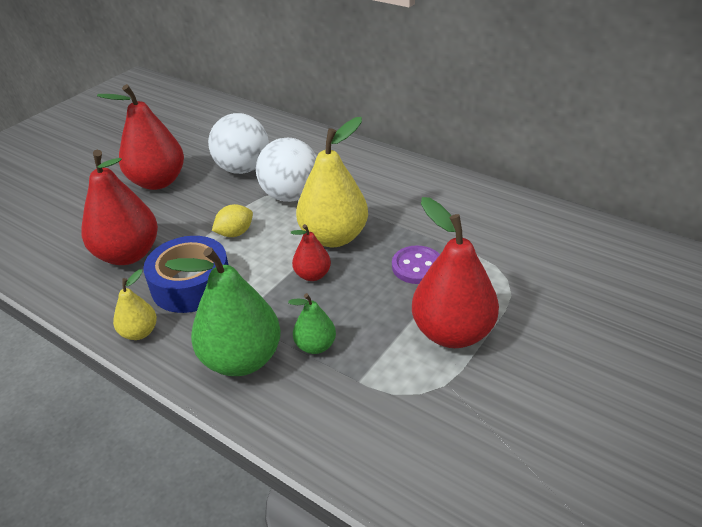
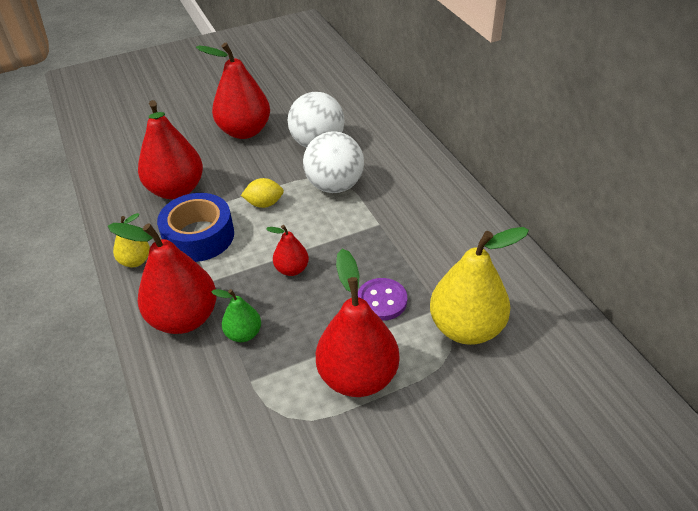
camera: 30 degrees right, 5 degrees up
green pear [165,247,281,376] -> red pear [108,223,217,334]
yellow pear [296,117,368,247] -> yellow pear moved to [430,227,529,345]

